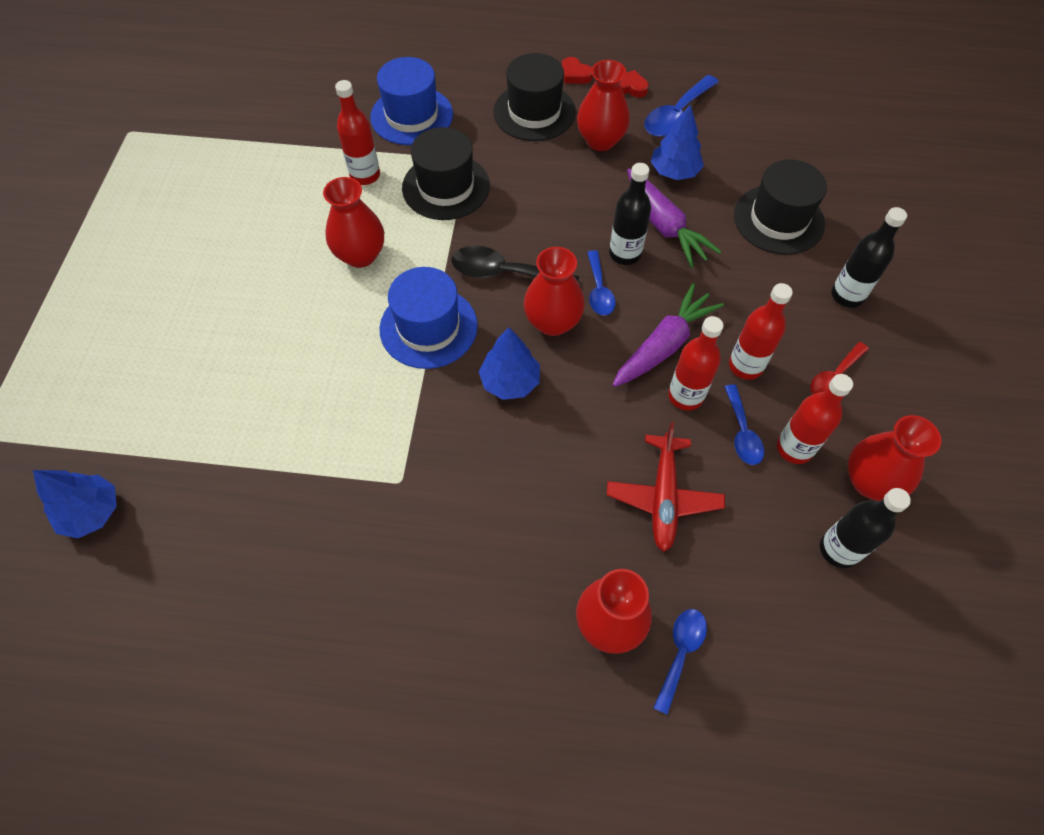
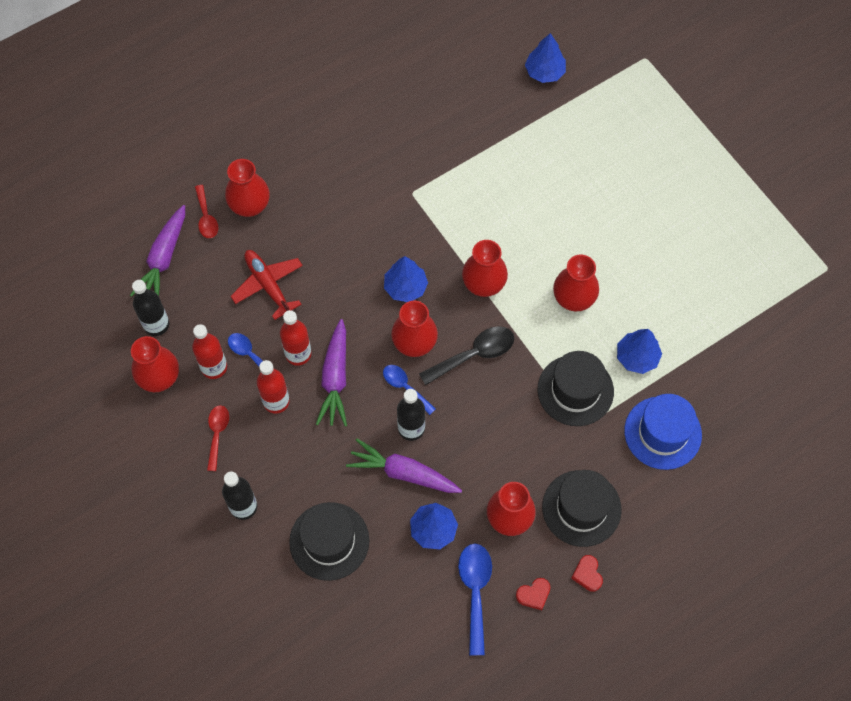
camera: 140 degrees right, 5 degrees up
red bottle [335,80,380,185] -> blue tree [617,329,662,374]
blue hat [380,267,478,369] -> red vase [462,240,508,297]
red heart [562,57,593,84] -> red heart turned 105 degrees counterclockwise [571,555,603,592]
blue spoon [654,609,707,715] -> red spoon [195,185,218,238]
none -> purple carrot [130,205,185,297]

